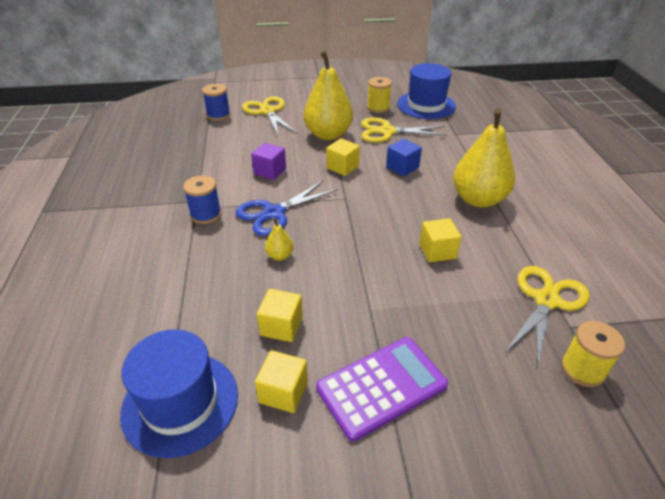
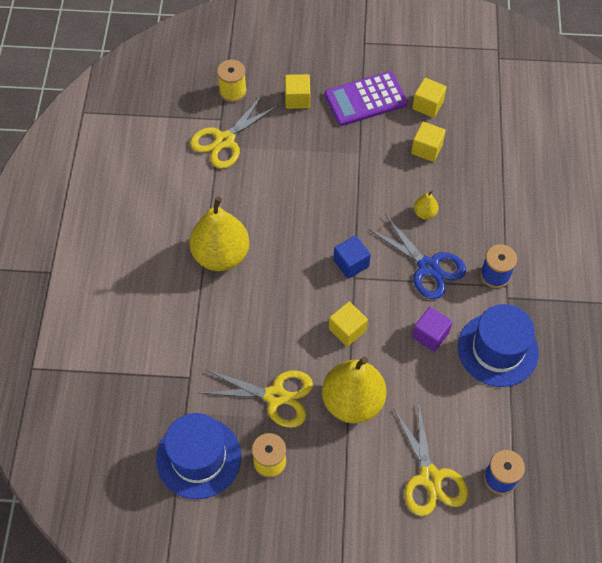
camera: 170 degrees left, 20 degrees up
blue hat [120,329,238,458] -> blue hat moved to [458,304,539,387]
blue scissors [236,181,338,236] -> blue scissors turned 75 degrees clockwise [369,214,466,299]
blue cube [386,139,422,176] -> blue cube moved to [333,235,371,279]
yellow cube [420,218,461,262] -> yellow cube moved to [285,74,310,109]

